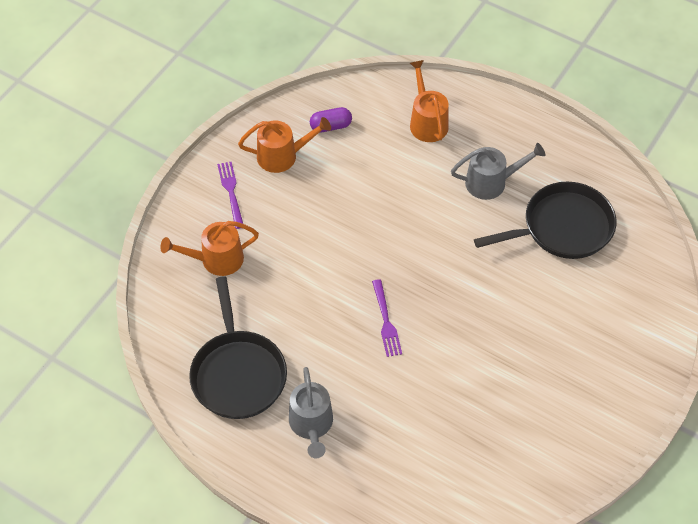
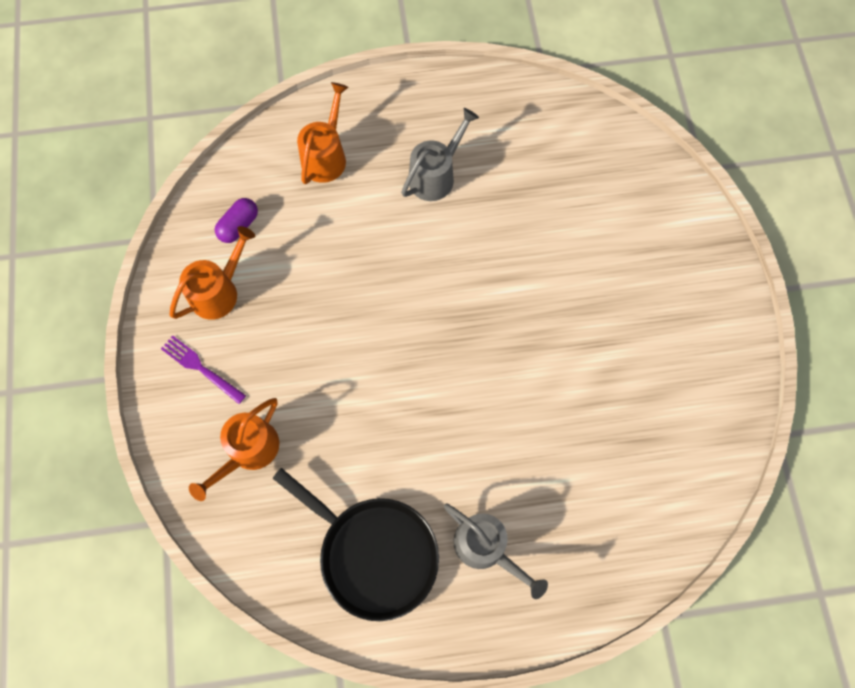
camera: 40 degrees left, 15 degrees up
purple fork [372,279,402,357] -> none
orange watering can [410,60,449,142] -> orange watering can turned 75 degrees clockwise [297,82,348,184]
black pan [474,182,616,259] -> none

